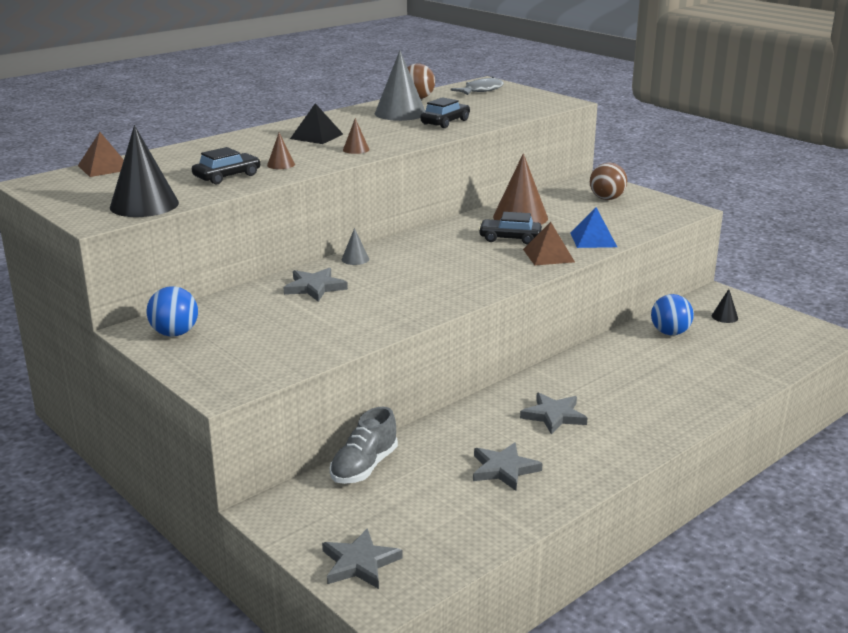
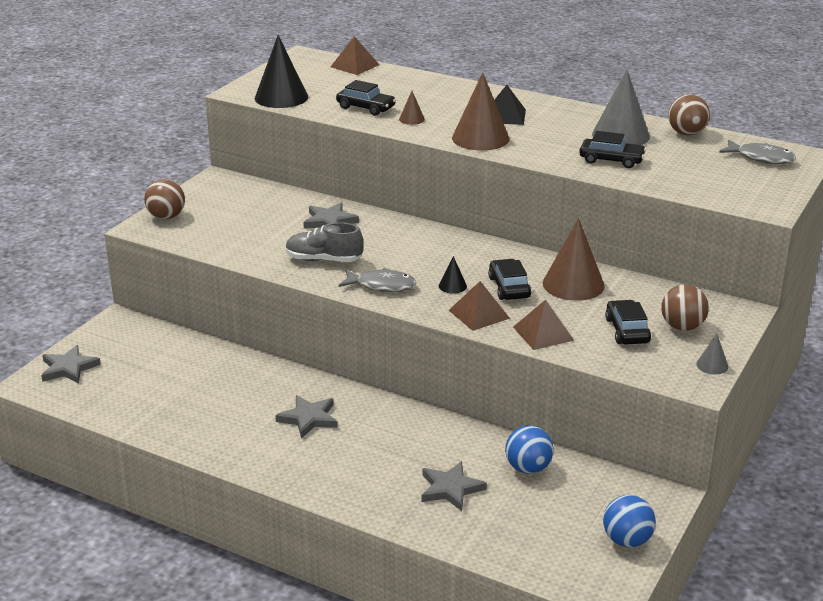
camera: 70 degrees right, 5 degrees up
blue ball [147,286,198,337] -> blue ball moved to [603,495,656,547]
grey shoe [330,407,398,484] -> grey shoe moved to [286,222,363,262]
grey cone [342,228,369,265] -> grey cone moved to [696,334,728,375]
brown cone [343,118,369,154] -> brown cone [452,72,509,151], size x2.17
grey star [473,442,543,491] -> grey star moved to [421,461,487,511]
blue pyramid [571,207,617,248] -> brown pyramid [513,300,575,350]
black cone [712,289,738,323] -> black cone moved to [439,256,467,294]
none -> brown ball [144,179,185,219]
none -> grey fish [339,268,416,292]
none -> black car [605,300,651,344]

